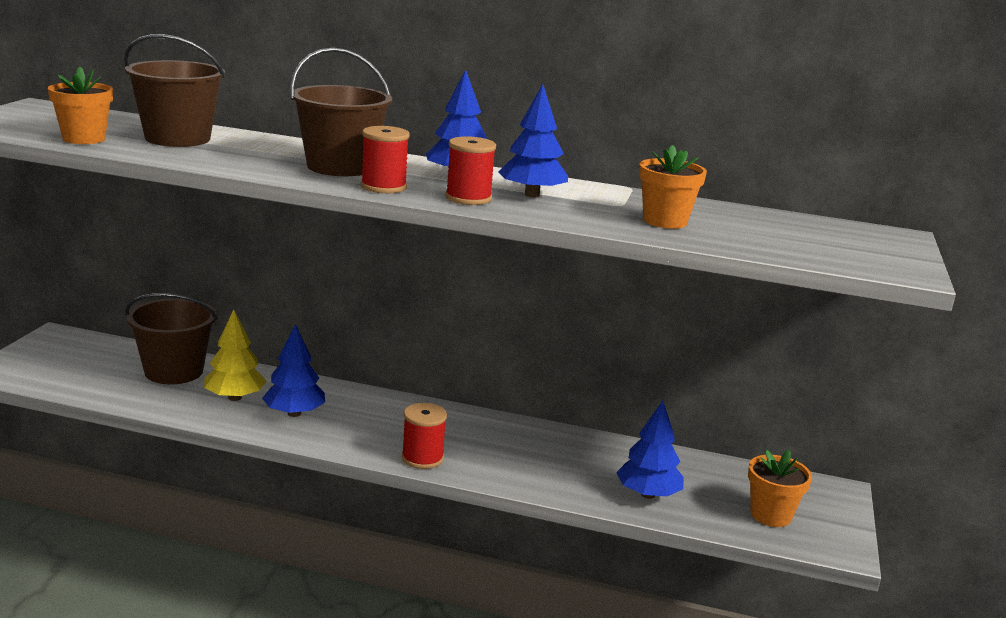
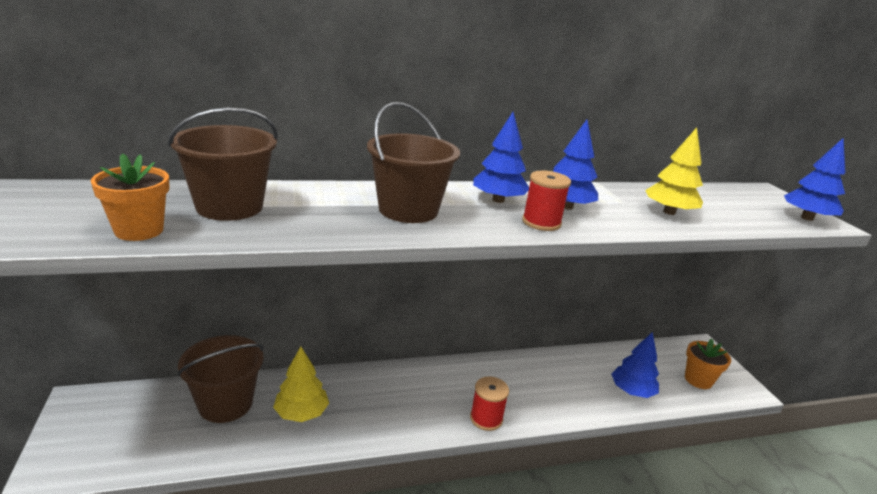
camera: 30 degrees left, 5 degrees up
blue tree [262,324,325,417] -> blue tree moved to [784,137,846,221]
red spool [361,126,410,193] -> none
orange flower pot [639,145,707,229] -> yellow tree [645,127,703,215]

